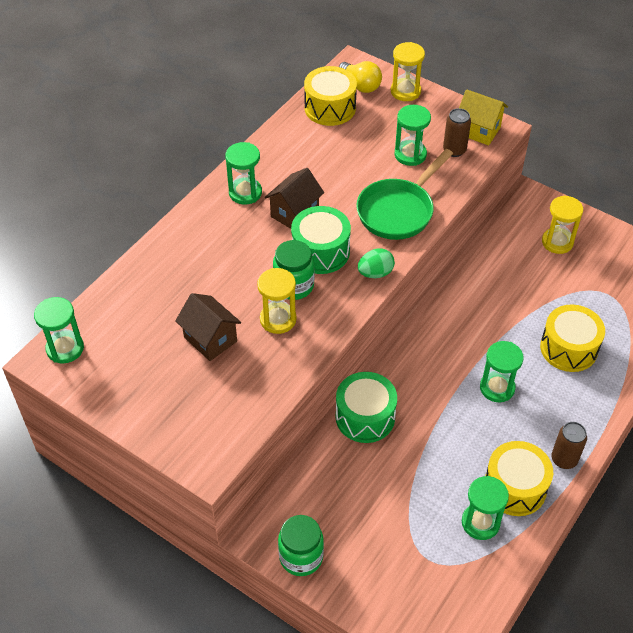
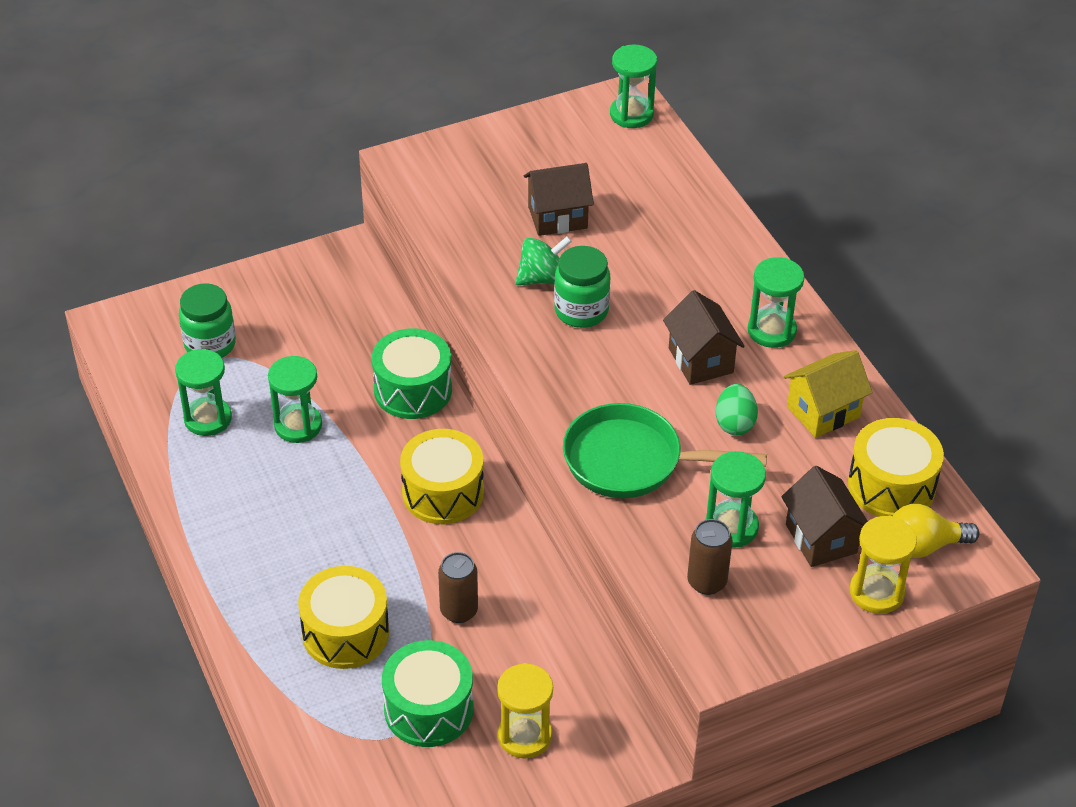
camera: 120 degrees right, 5 degrees down
yellow hourglass [257,268,297,334] -> green spinning top [515,236,572,285]
green jar [278,515,324,576] -> green jar moved to [179,283,236,358]
green drum [291,206,351,274] -> green drum moved to [382,640,473,747]
green pan [356,149,453,240] -> green pan turned 60 degrees counterclockwise [563,403,767,498]
green egg [358,248,395,278] -> green egg moved to [716,384,758,436]
yellow house [459,89,508,145] -> yellow house moved to [784,350,873,438]
green hourglass [480,341,524,402] -> green hourglass moved to [268,356,322,443]
yellow drum [485,441,553,516] -> yellow drum moved to [400,429,484,524]
brown can [551,422,587,469] -> brown can moved to [438,552,478,623]
none -> brown house [781,466,868,567]

